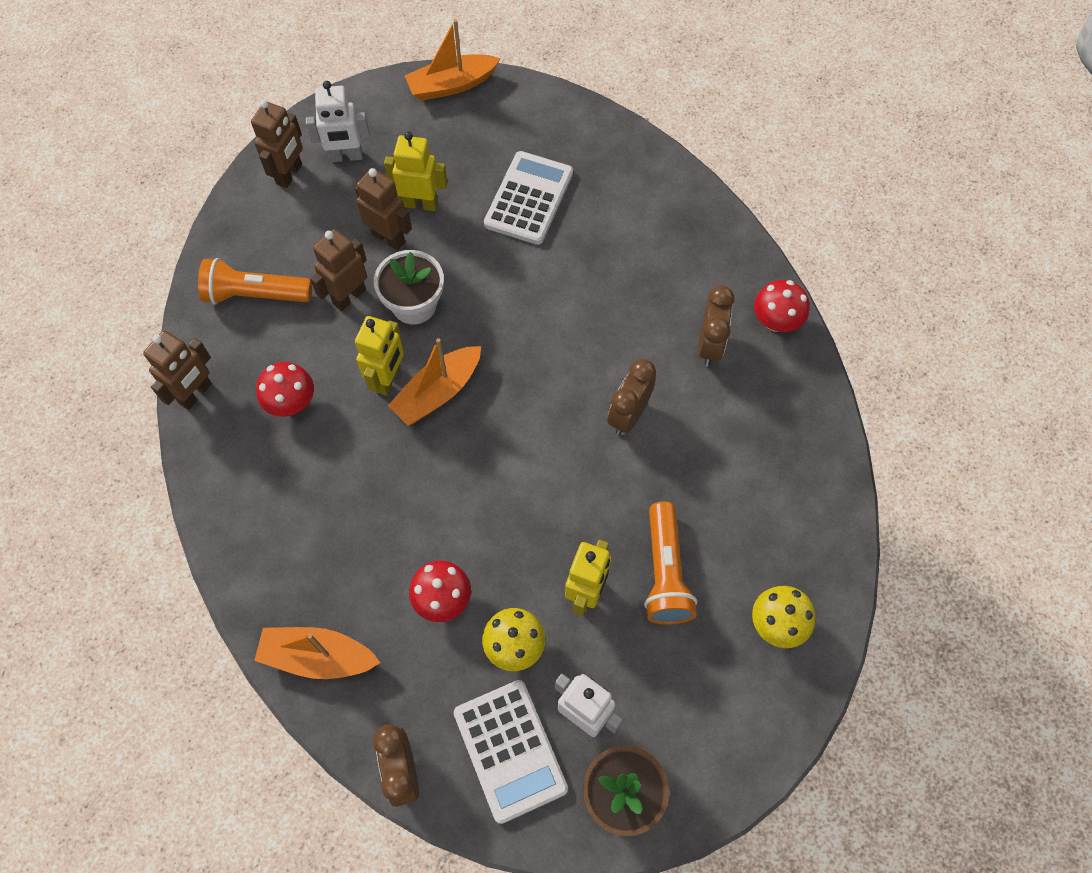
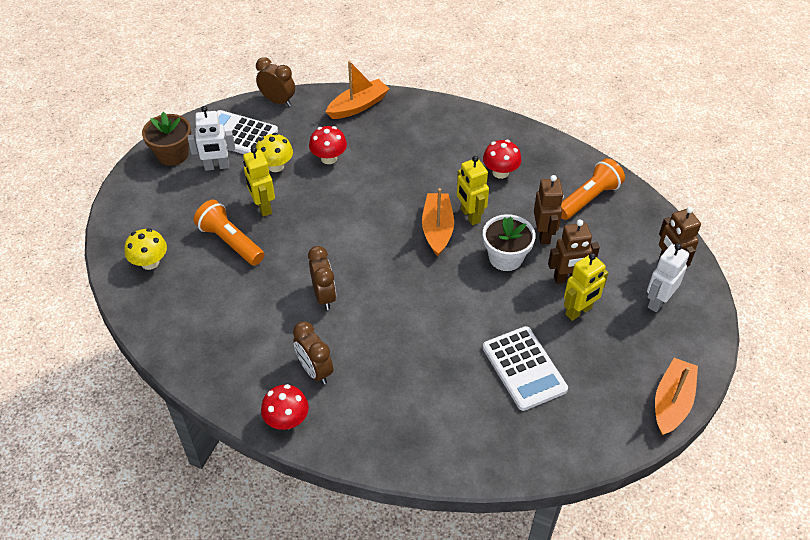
camera: 135 degrees right, 15 degrees down
brown robot [143,330,212,410] -> none

